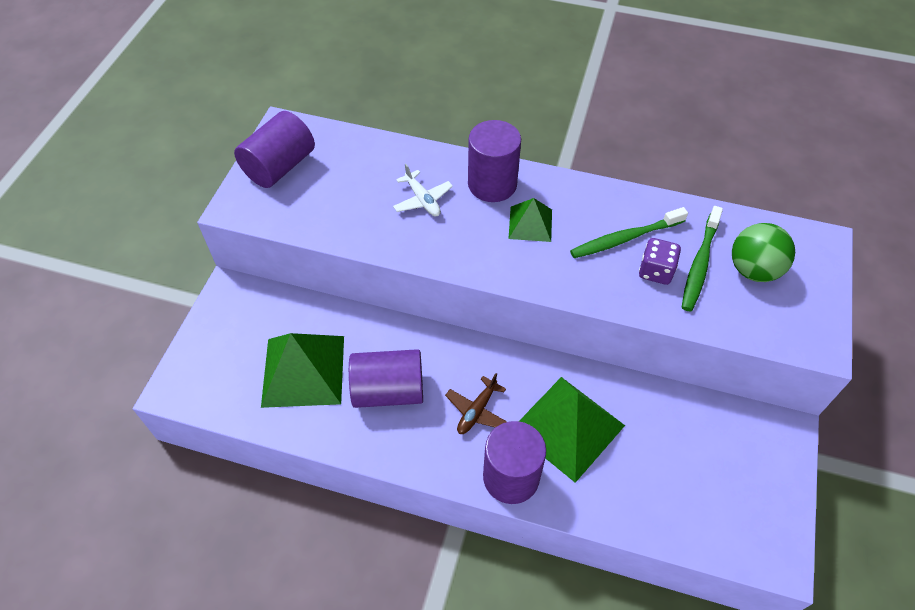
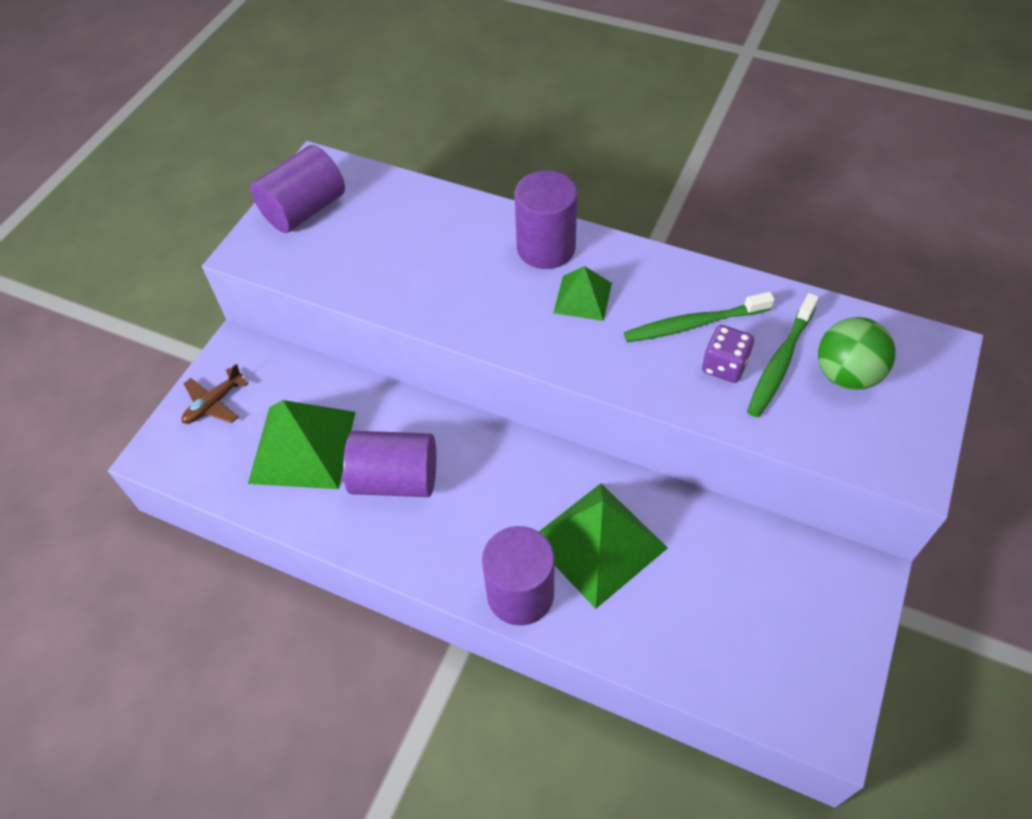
camera: 10 degrees right, 0 degrees up
white plane [393,163,453,216] -> none
brown plane [445,373,507,434] -> brown plane moved to [182,364,249,424]

